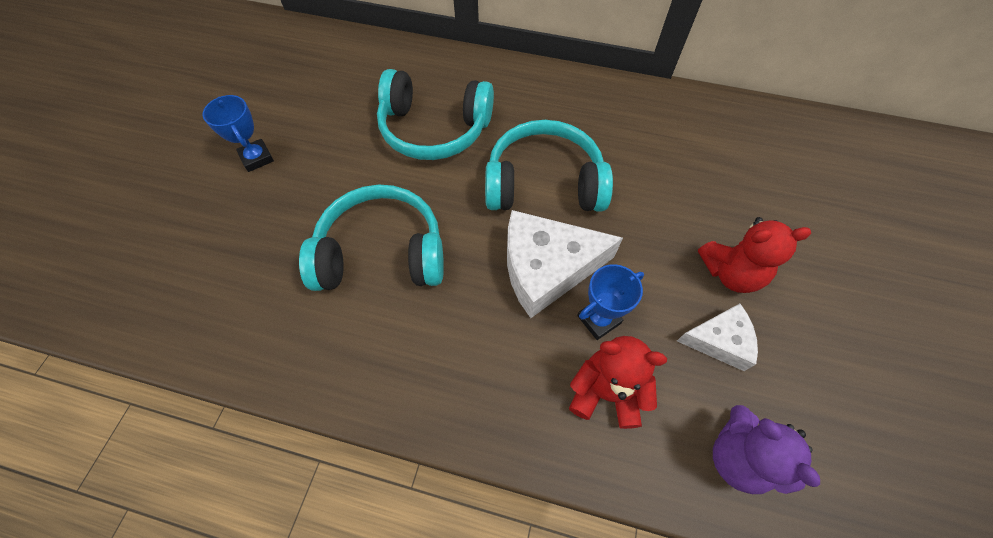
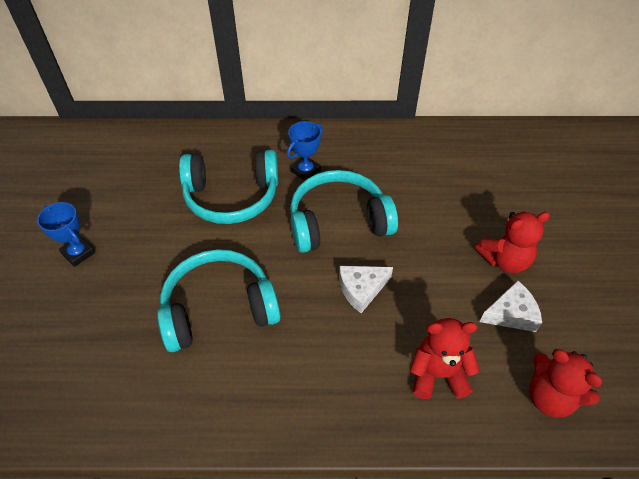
camera: 15 degrees left, 10 degrees down
white cheese [507,210,623,318] -> white cheese [339,266,393,313], size x0.57
blue trophy [577,264,644,340] -> blue trophy moved to [287,121,323,180]
purple teddy bear [713,405,820,494] -> red teddy bear [529,349,602,418]

